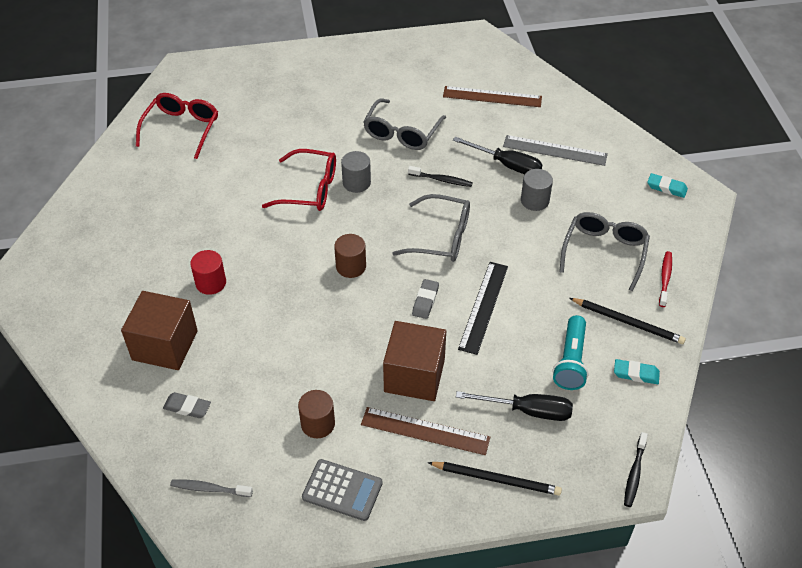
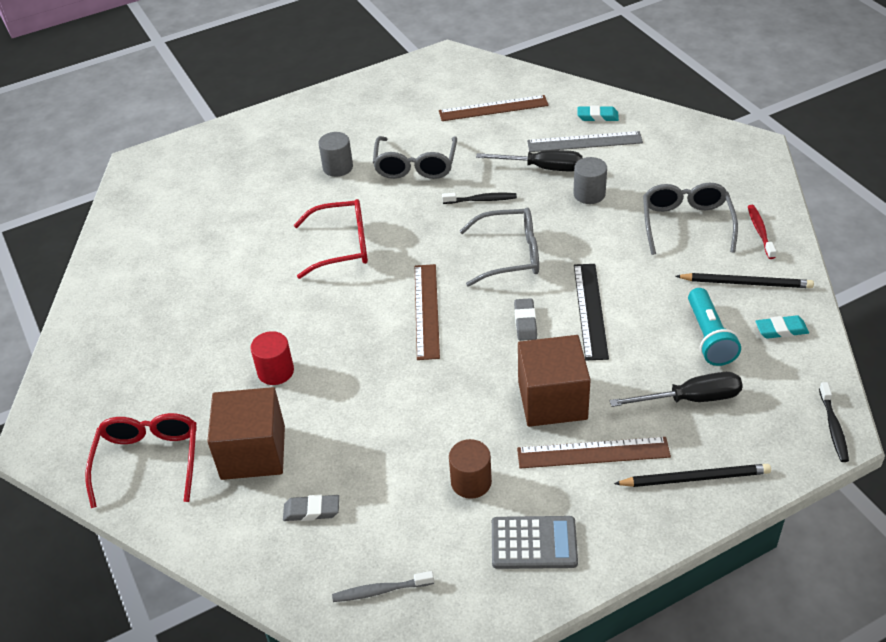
camera: 15 degrees left, 5 degrees down
red glasses [136,93,218,159] -> red glasses moved to [85,413,197,508]
brown cylinder [334,234,366,278] -> brown ruler [415,264,440,360]
grey cylinder [341,151,371,193] -> grey cylinder moved to [318,132,353,177]
turquoise eraser [647,173,688,198] -> turquoise eraser moved to [578,106,619,122]

